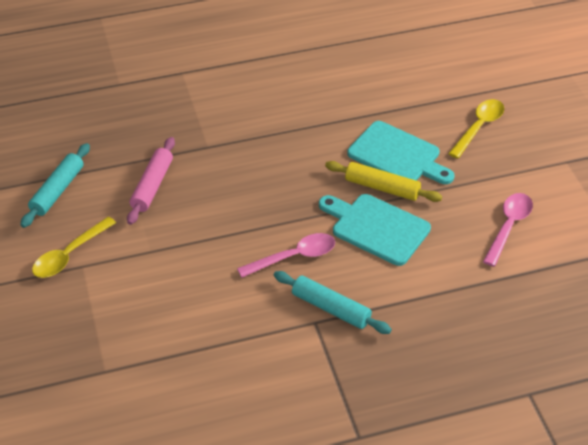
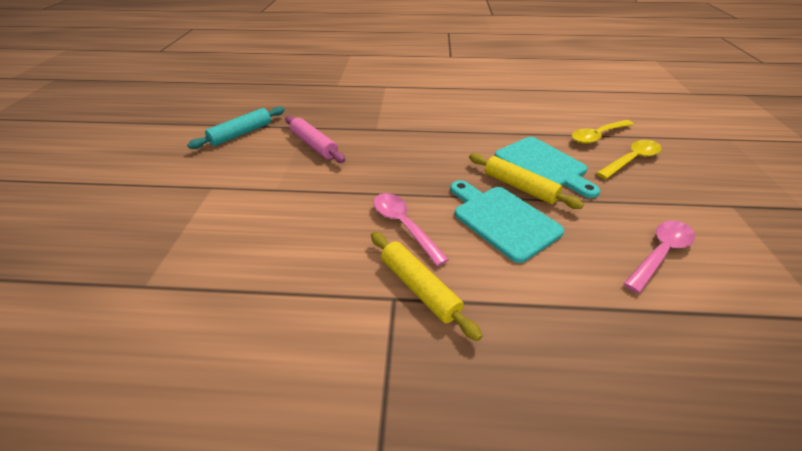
camera: 20 degrees right, 5 degrees down
yellow spoon [32,217,116,278] -> yellow spoon moved to [572,120,634,144]
pink rolling pin [127,137,175,225] -> pink rolling pin turned 75 degrees counterclockwise [285,115,345,163]
pink spoon [237,233,335,278] -> pink spoon turned 120 degrees counterclockwise [373,193,449,266]
turquoise rolling pin [274,271,392,334] -> yellow rolling pin [371,232,482,341]

